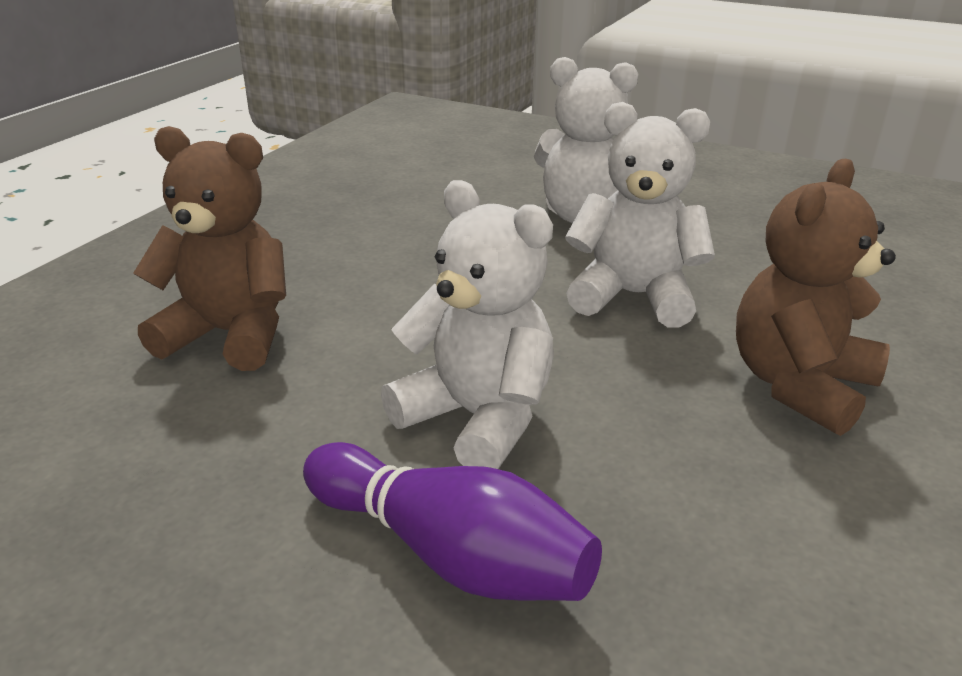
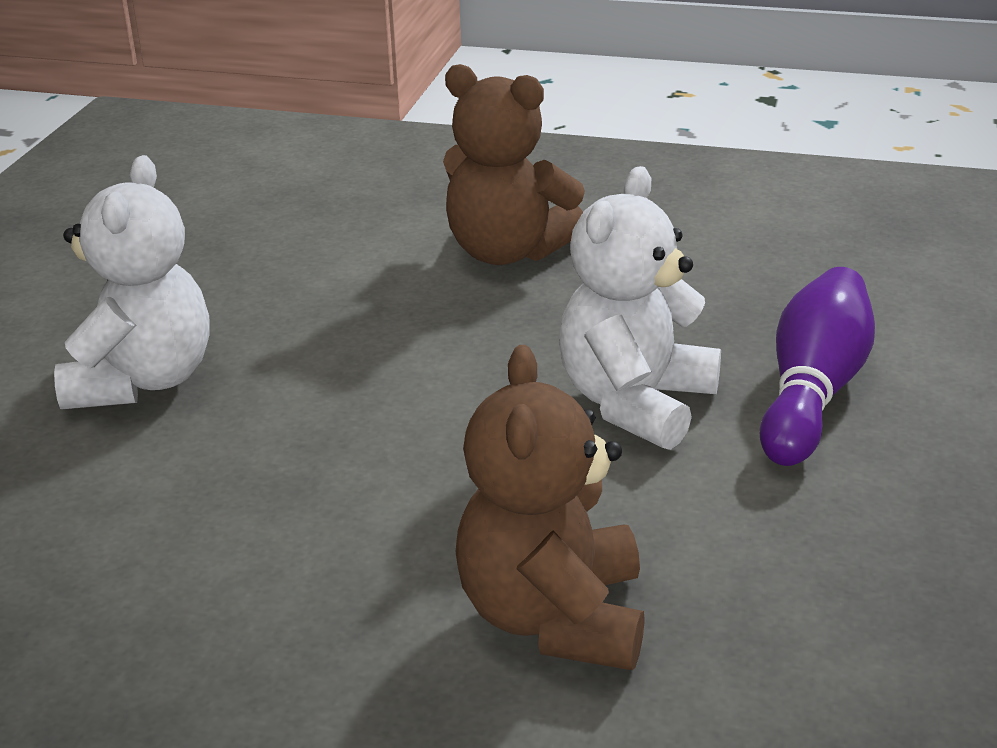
camera: 100 degrees left, 0 degrees up
white teddy bear [565,102,715,327] -> none

